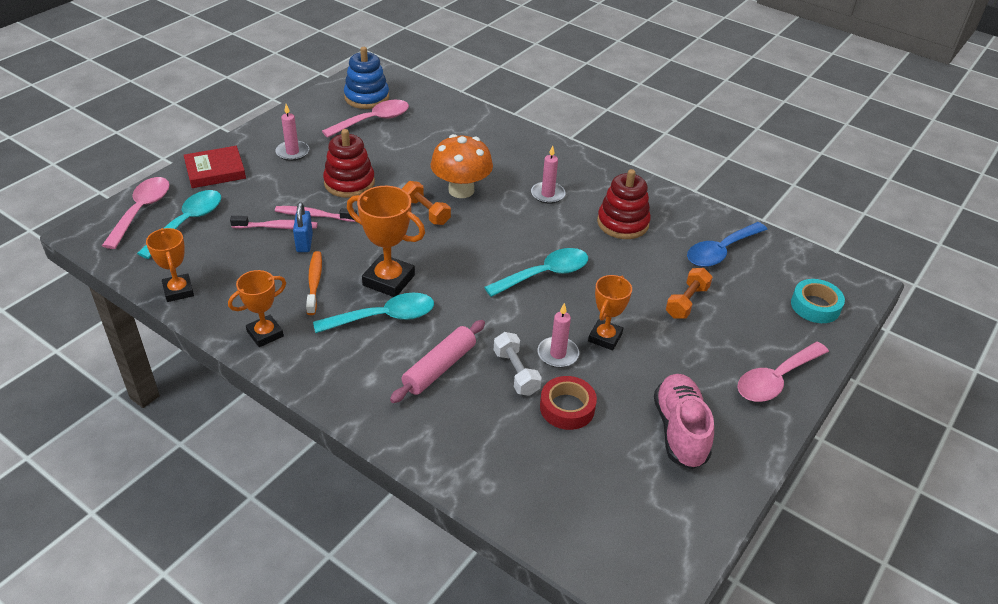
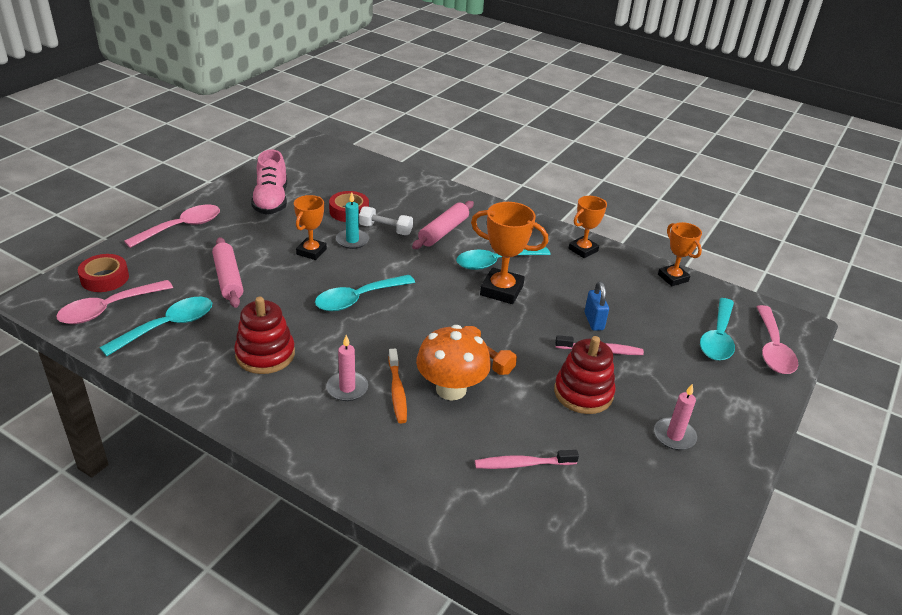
camera: 175 degrees right, 5 degrees down
red book [184,146,246,188] -> none
pink toothbrush [230,216,317,229] -> pink toothbrush moved to [475,450,579,469]
orange toothbrush [306,251,322,315] -> orange toothbrush moved to [388,349,407,423]
pink spoon [322,100,409,138] -> pink spoon moved to [56,280,173,324]
blue stacking toy [344,47,389,109] -> none
white dumbbell [494,332,542,396] -> white dumbbell turned 45 degrees counterclockwise [359,206,413,235]
pink candle [537,303,579,368] -> turquoise candle [336,192,369,249]
orange dumbbell [666,268,713,319] -> pink rolling pin [212,237,243,308]
blue spoon [687,222,768,267] -> turquoise spoon [100,297,212,356]
turquoise tape [791,279,845,323] -> red tape [78,254,129,292]

